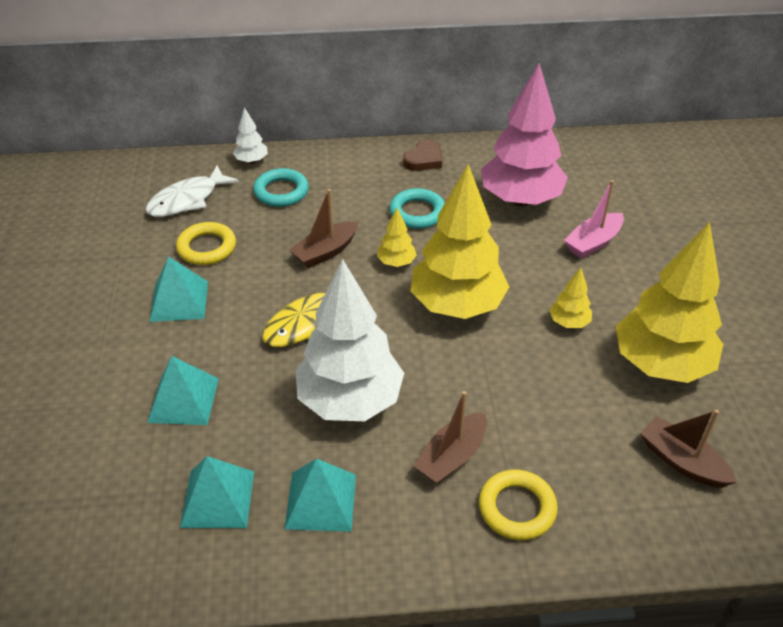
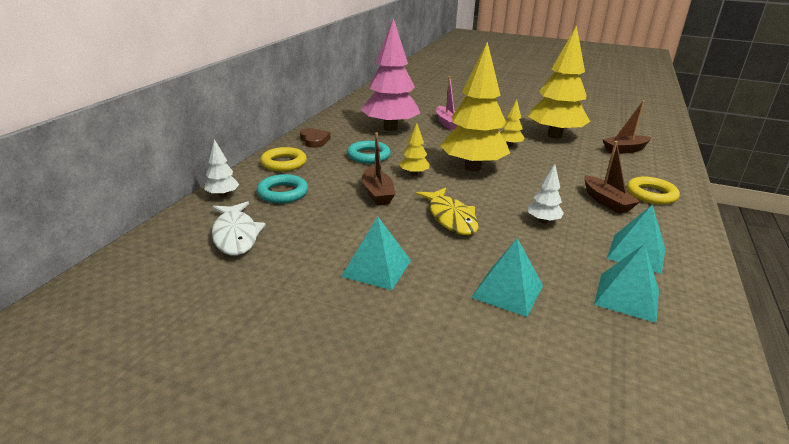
camera: 65 degrees left, 15 degrees down
yellow ring [176,222,236,265] -> yellow ring moved to [260,147,307,171]
white tree [295,259,404,421] -> white tree [528,164,564,224], size x0.43

